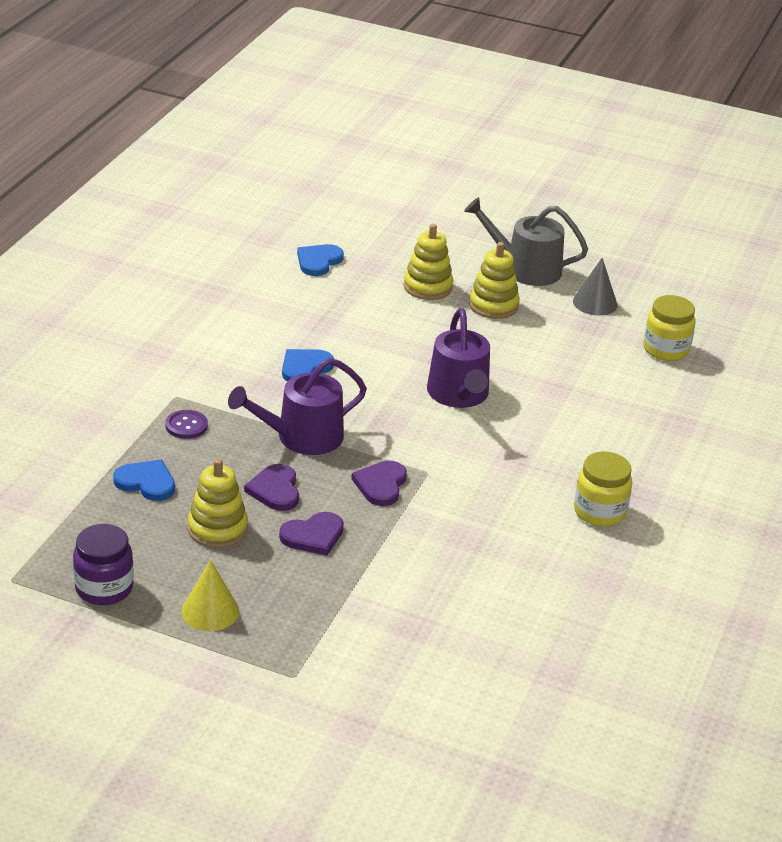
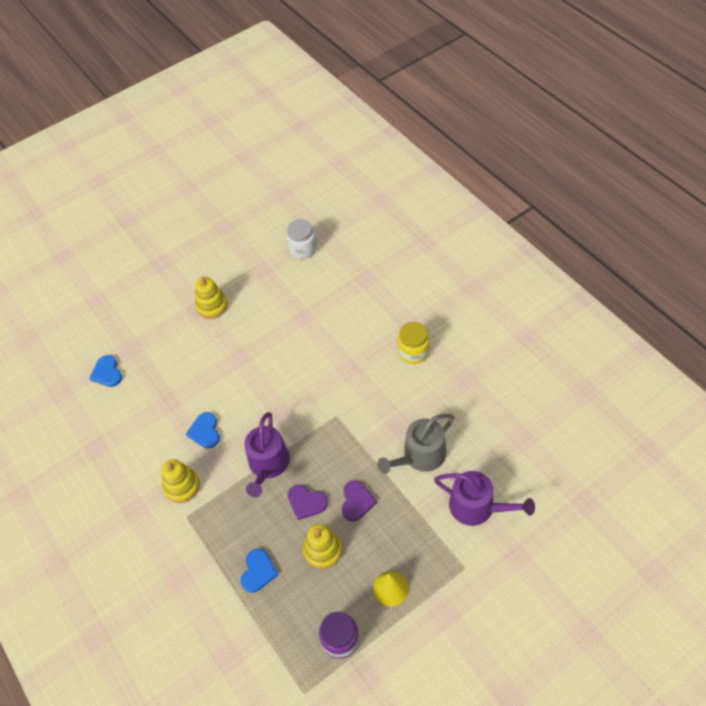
camera: 50 degrees left, 20 degrees up
blue heart [113,460,175,501] -> blue heart turned 135 degrees clockwise [241,549,278,593]
purple button [165,410,208,439] -> none
purple heart [351,460,407,506] -> none
yellow stacking toy [403,224,453,300] -> yellow stacking toy moved to [161,459,200,503]
purple watering can [427,308,490,408] -> purple watering can moved to [434,471,535,526]
grey watering can [464,197,588,286] -> grey watering can moved to [377,414,454,474]
grey cone [573,258,617,316] -> none
yellow jar [643,295,696,361] -> white jar [286,219,317,259]

